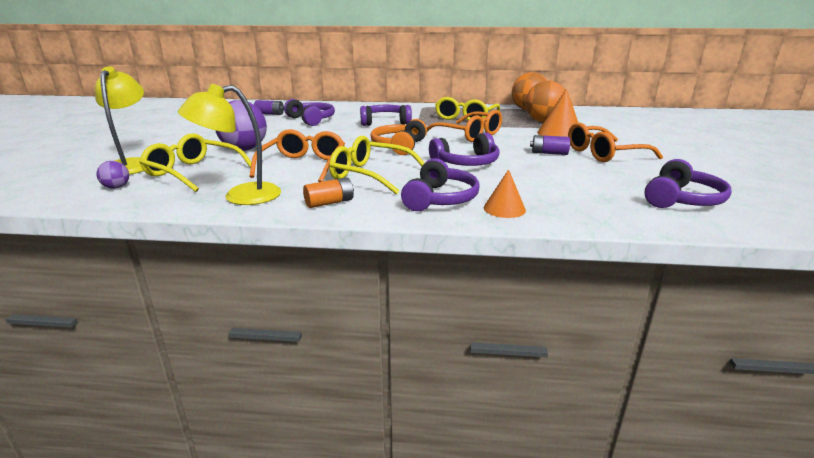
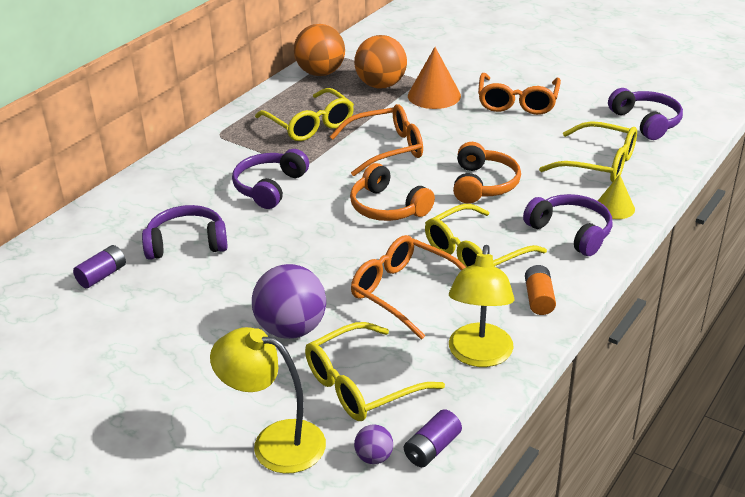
camera: 60 degrees left, 10 degrees up
purple headphones [429,133,500,166] -> orange headphones [453,142,521,204]
orange cone [484,169,526,218] -> yellow cone [598,174,635,219]
purple battery [530,135,570,155] -> purple battery moved to [404,409,462,467]
none -> yellow glasses [539,121,637,183]

